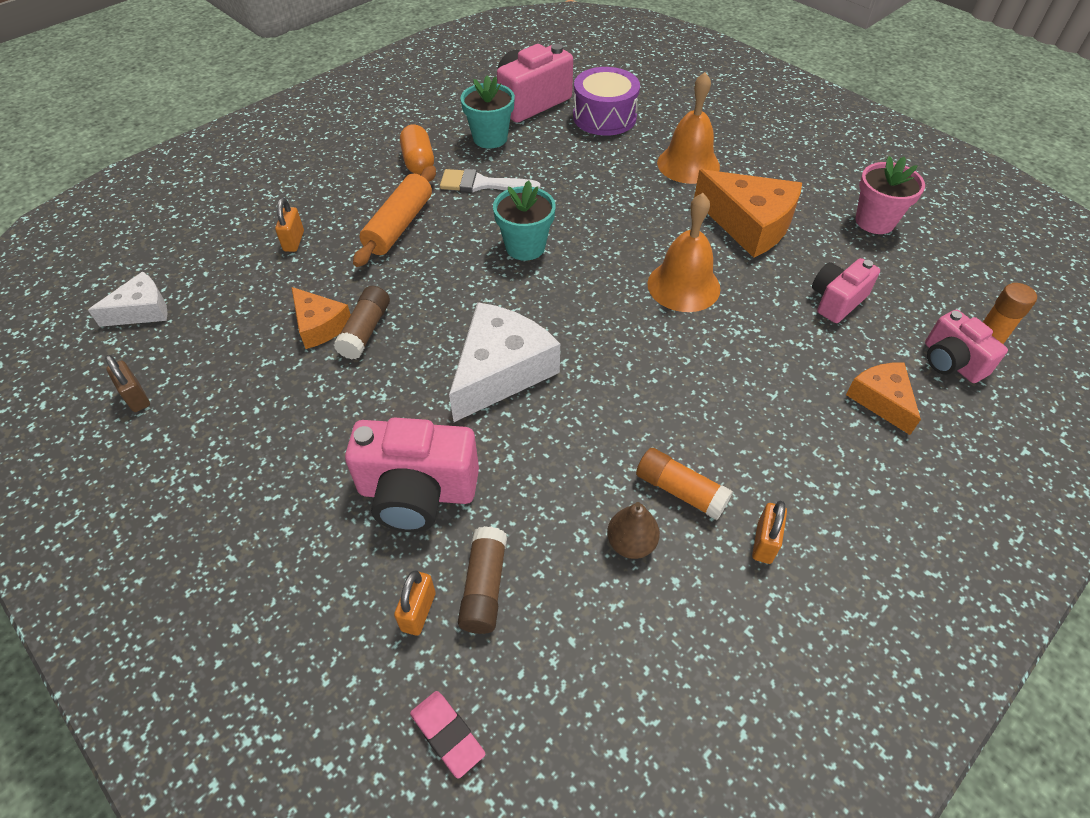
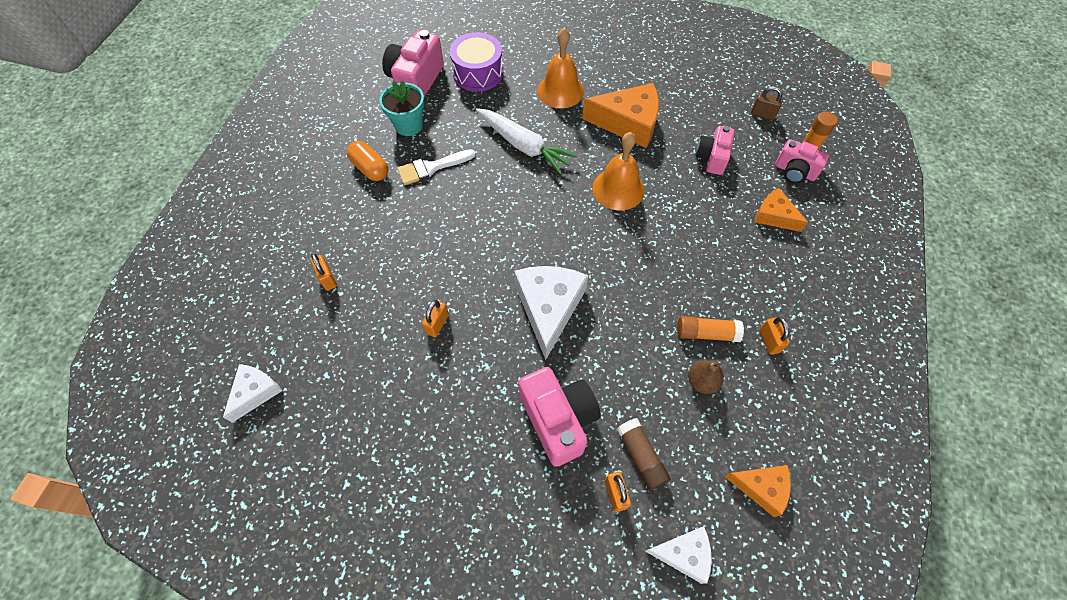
camera: 30 degrees left, 10 degrees up
brown padlock [105,355,150,412] -> brown padlock moved to [751,86,783,120]
orange cheese [292,287,351,349] -> orange cheese moved to [725,465,791,517]
brown glue stick [334,286,390,359] -> orange padlock [422,300,449,337]
pink camera [345,418,479,532] -> pink camera turned 90 degrees counterclockwise [519,367,601,467]
orange rolling pin [353,166,436,267] -> none
pink eraser [410,691,485,779] -> white cheese [645,526,712,584]
turquoise flower pot [493,181,556,261] -> none
pink flower pot [855,156,925,234] -> none
none -> white carrot [476,108,577,174]

